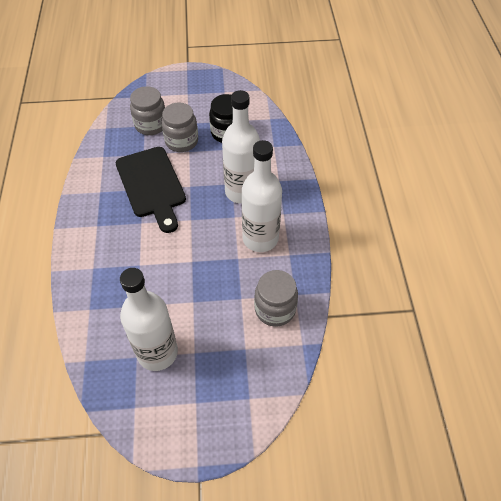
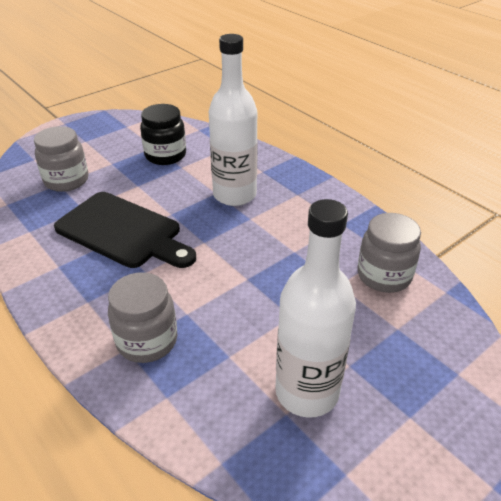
camera: 35 degrees left, 15 degrees down
grey jar [162,103,198,152] -> grey jar moved to [108,272,177,363]
white bottle [242,140,282,252] -> none

